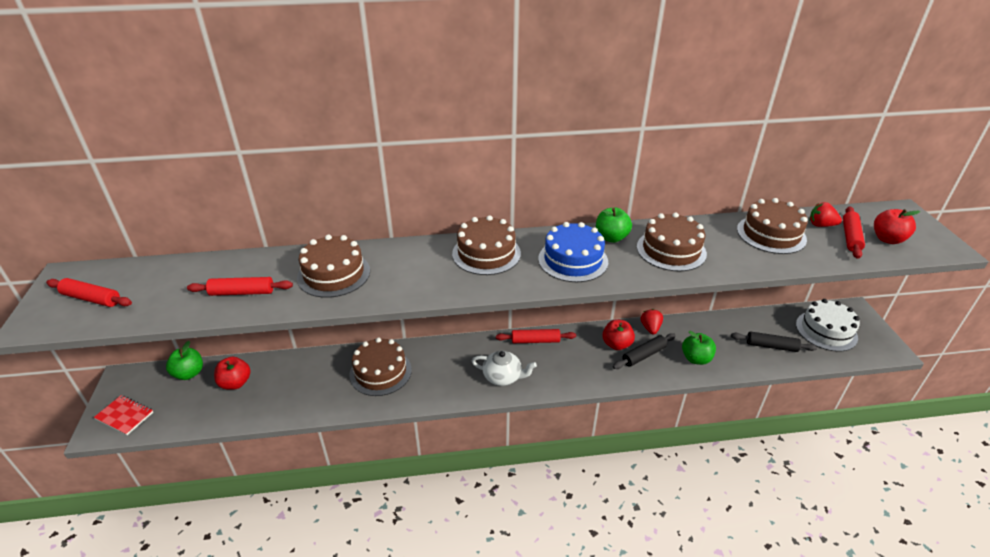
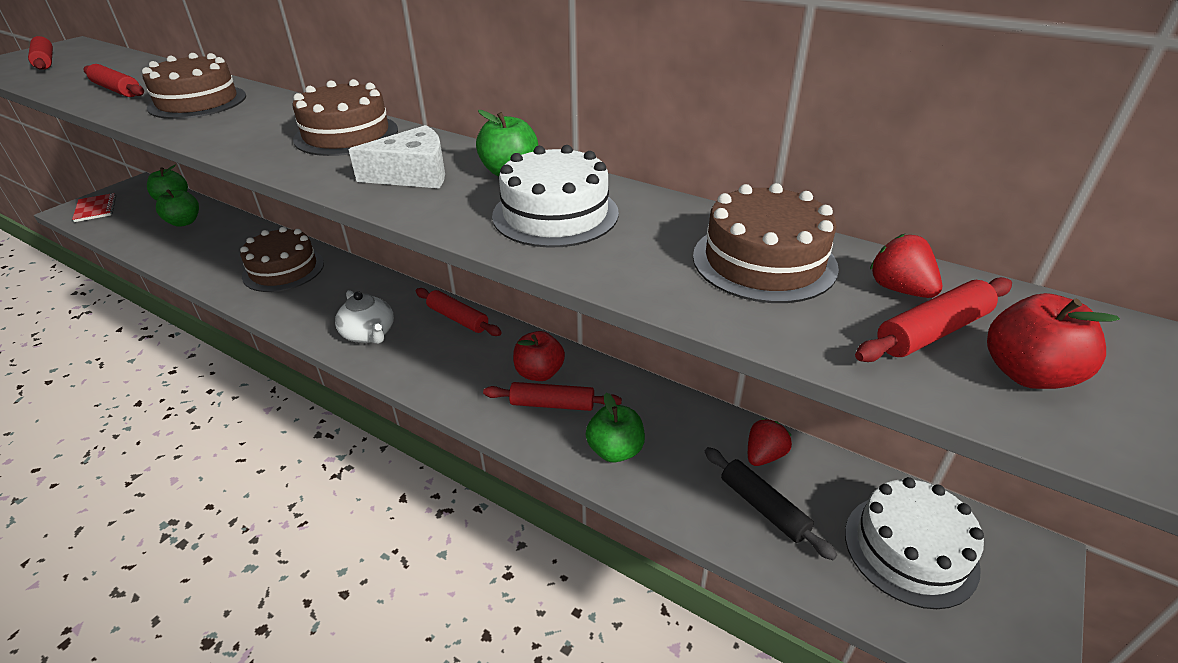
camera: 40 degrees right, 0 degrees up
red apple [214,356,250,390] -> green apple [156,190,199,227]
blue cake [538,222,608,282] -> white cheese [348,125,445,189]
black rolling pin [613,333,676,369] -> red rolling pin [483,382,622,411]
brown cake [637,212,707,271] -> white cake [492,145,619,248]
red strawberry [641,309,663,335] -> red strawberry moved to [748,418,792,466]

